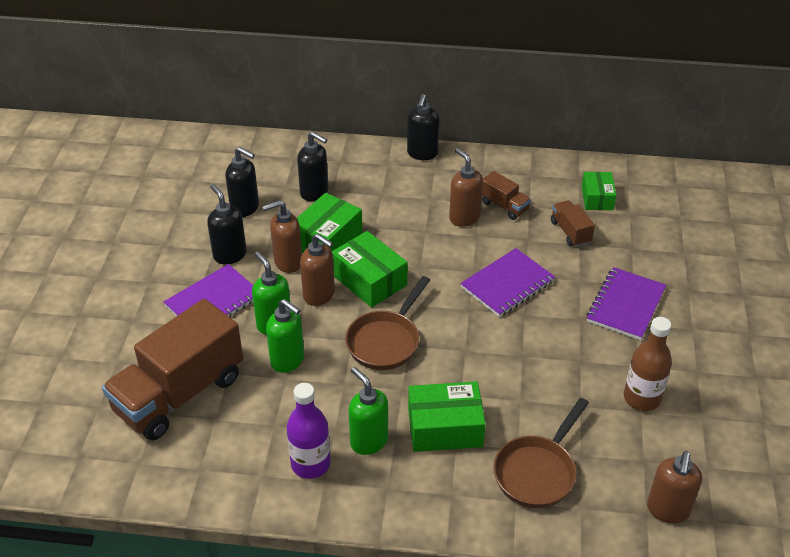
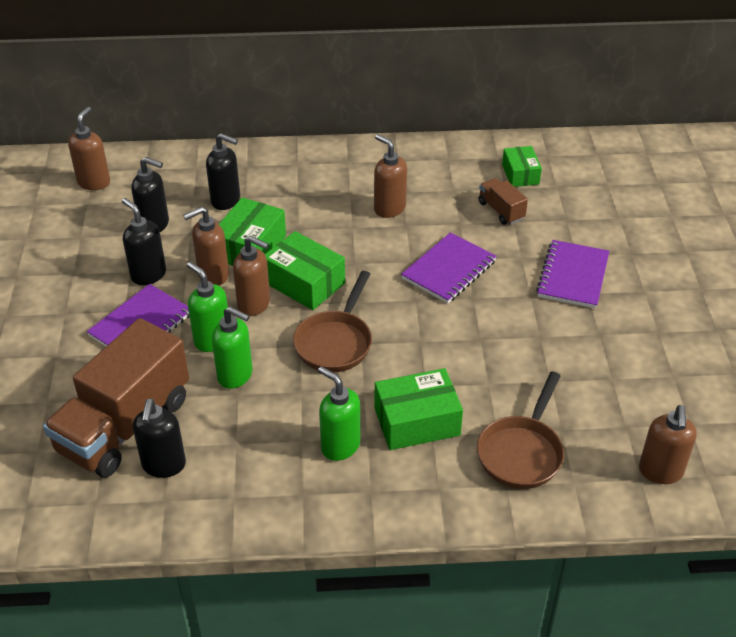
camera: 10 degrees left, 0 degrees up
purple bottle [287,383,330,479] -> none
black soap dispenser [407,94,439,160] -> black soap dispenser moved to [133,399,186,478]
brown truck [482,171,531,220] -> none
brown bottle [624,317,672,411] -> none
none -> brown soap dispenser [68,107,110,190]

